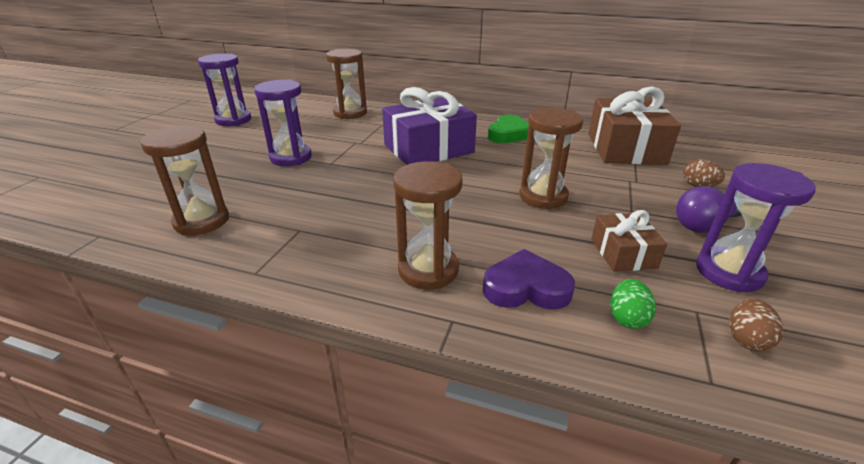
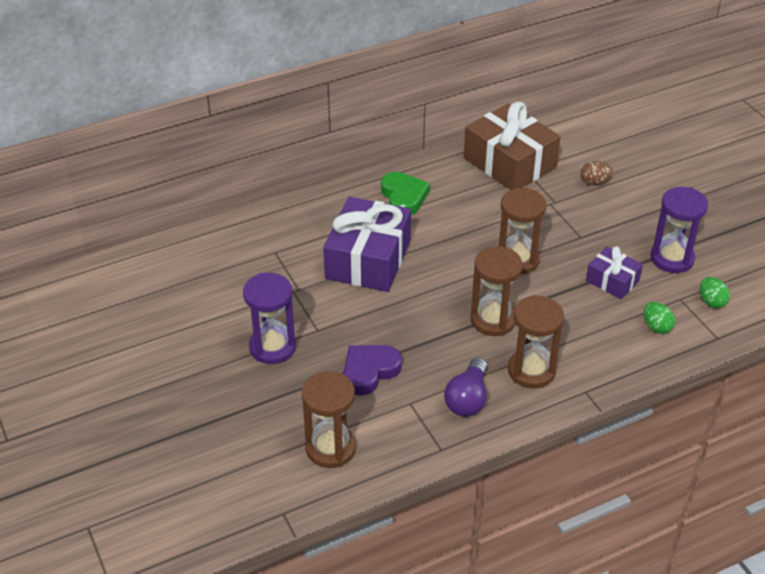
camera: 45 degrees left, 10 degrees up
purple hourglass [198,53,251,126] -> none
brown hourglass [326,49,367,119] -> brown hourglass moved to [471,246,523,336]
purple heart [483,249,575,310] -> purple heart moved to [343,345,402,396]
brown gift [591,210,667,272] -> purple gift [586,246,643,299]
purple light bulb [676,186,742,233] -> purple light bulb moved to [444,358,487,416]
brown egg [729,298,783,351] -> green egg [700,277,730,309]

